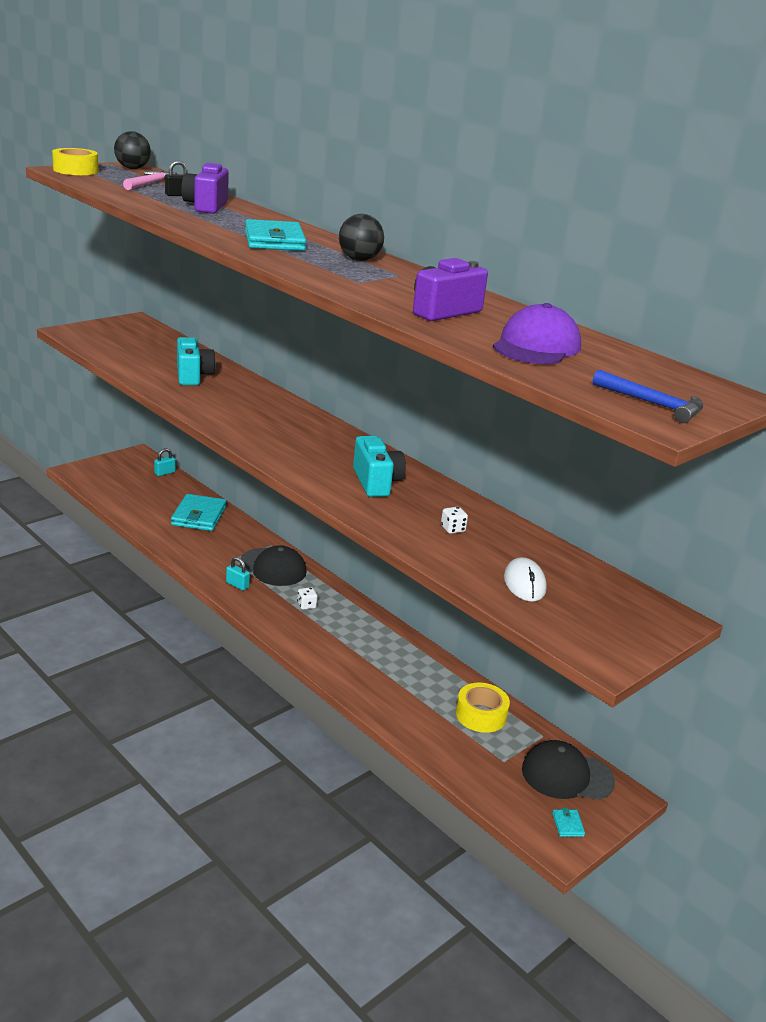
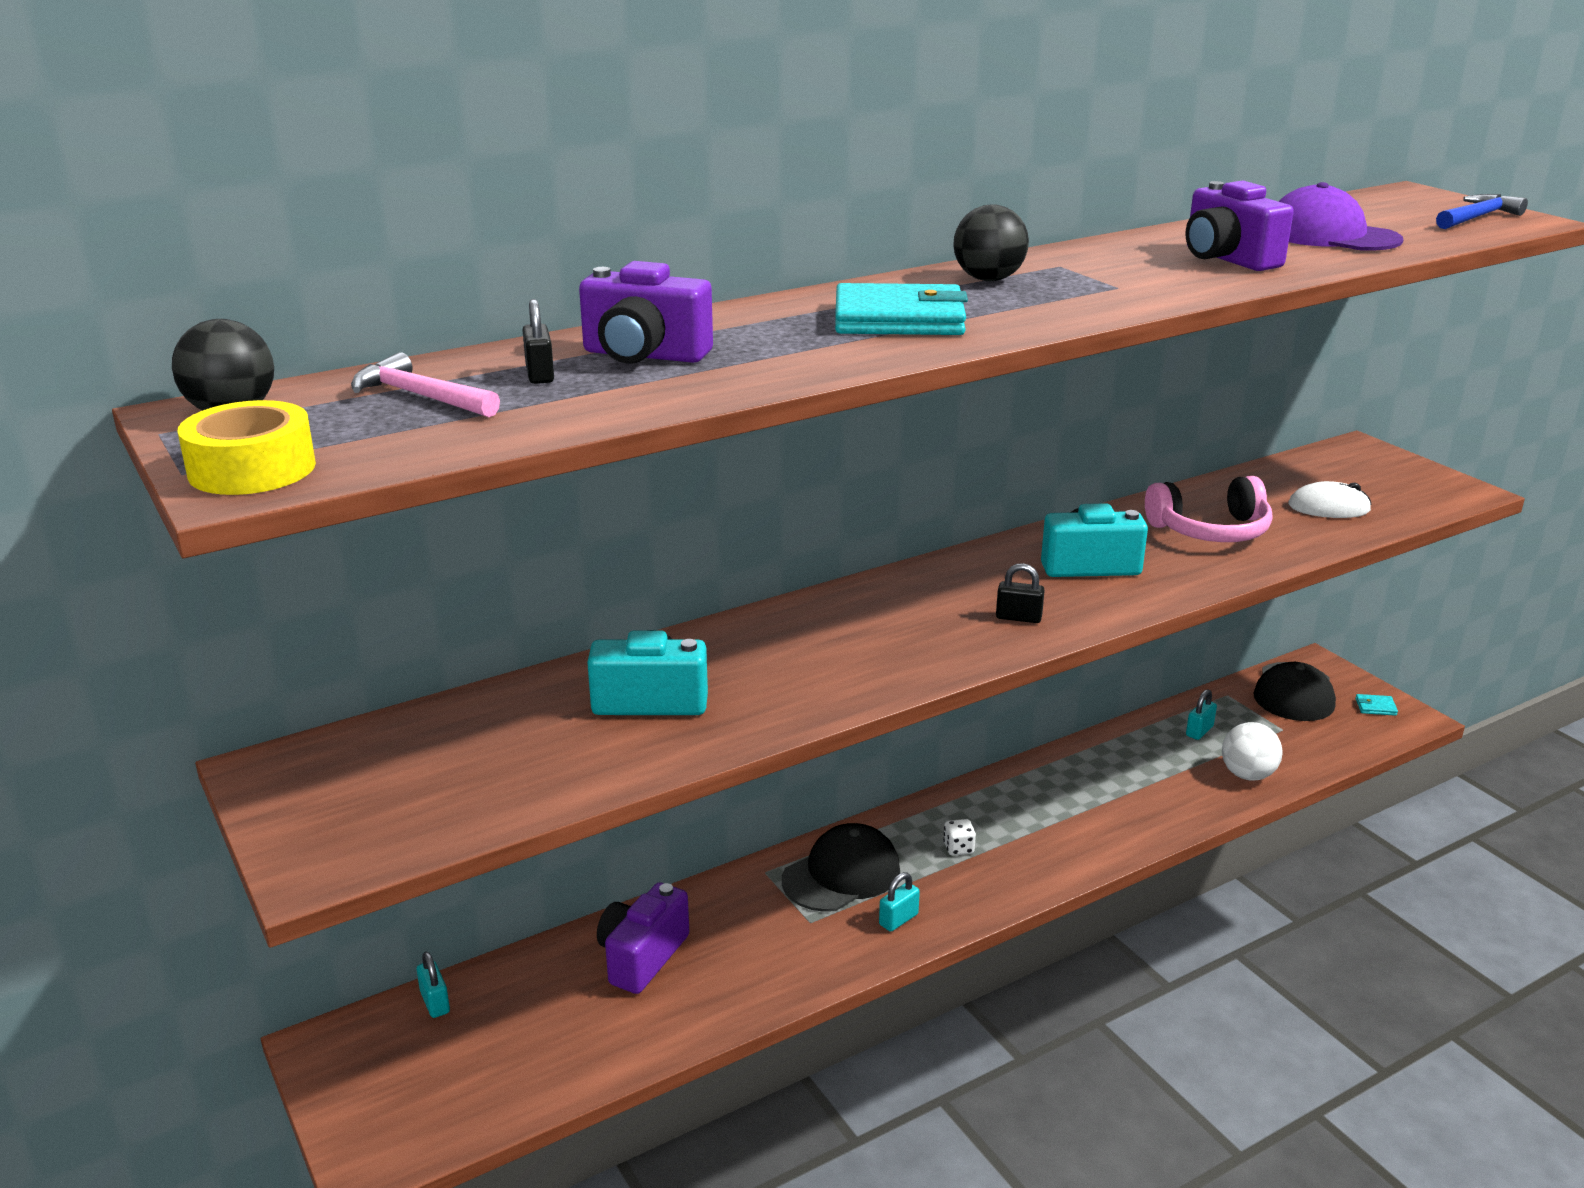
camera: 75 degrees left, 0 degrees up
turquoise wallet [171,494,227,531] -> purple camera [597,882,689,994]
white dice [441,507,468,534] -> pink headphones [1145,476,1272,542]
yellow tape [456,683,510,733] -> turquoise padlock [1186,689,1217,740]
none -> black padlock [996,563,1045,623]
none -> white ball [1222,722,1283,781]

